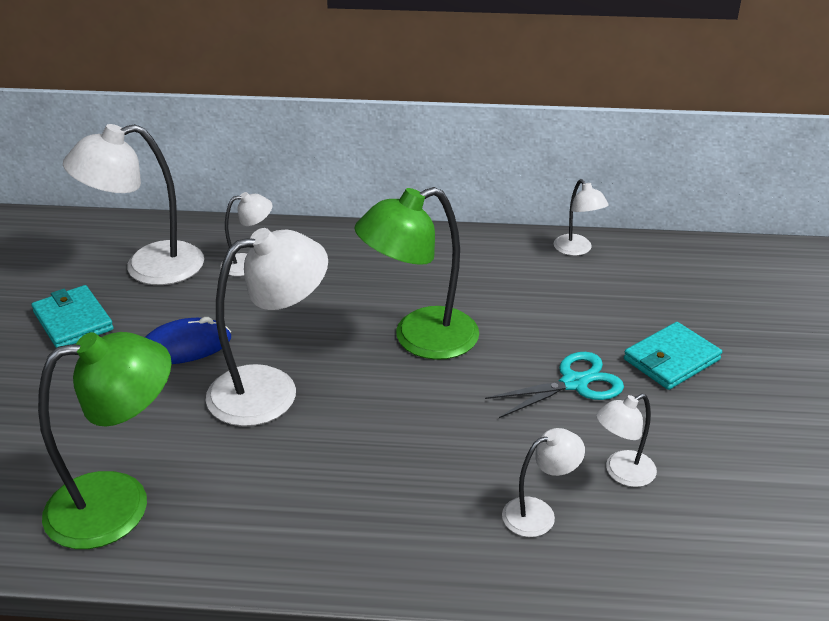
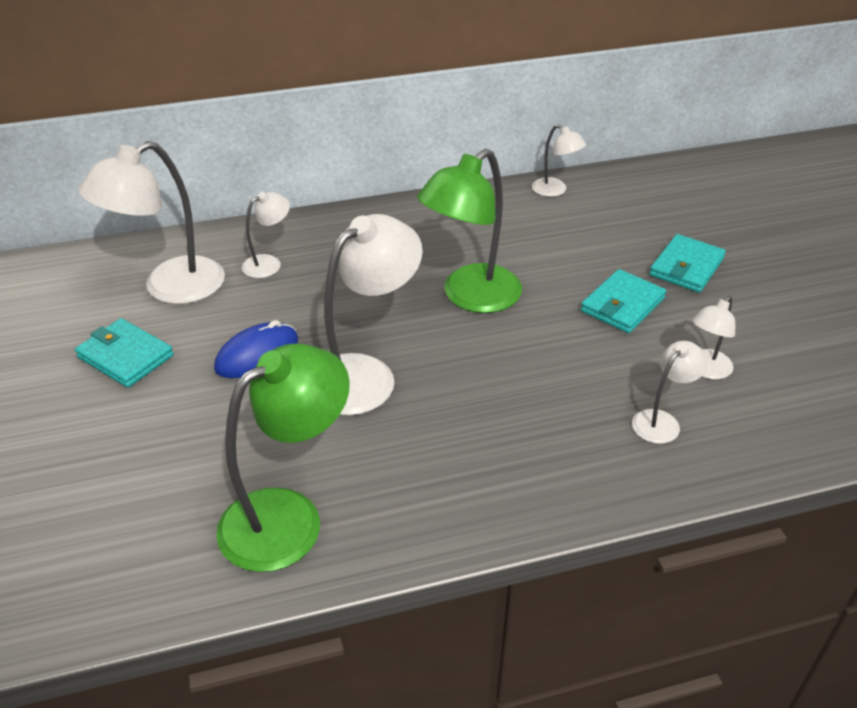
camera: 20 degrees left, 5 degrees up
turquoise scissors [485,352,624,418] -> turquoise wallet [581,269,666,333]

